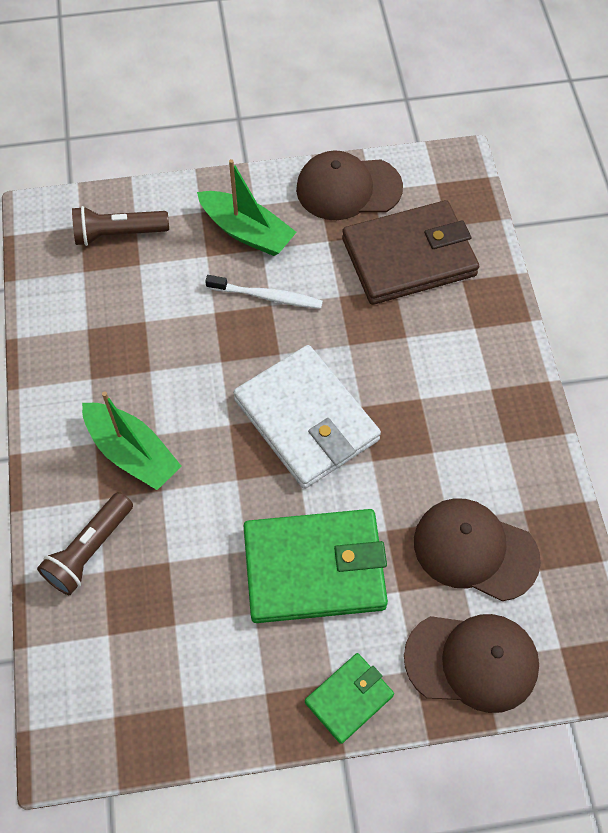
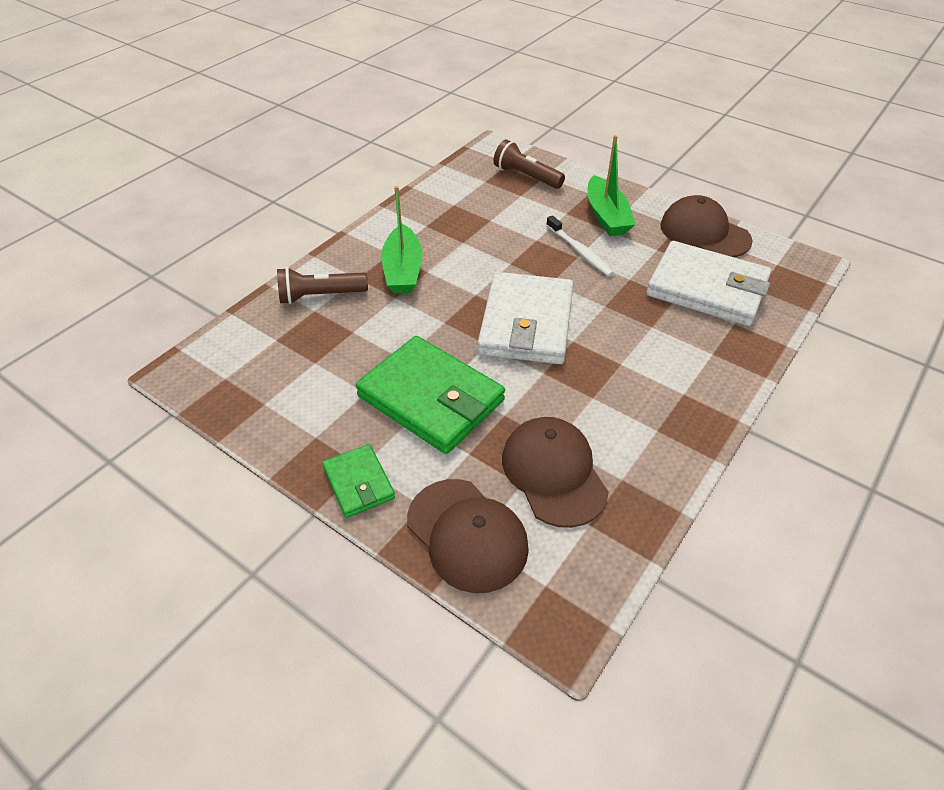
camera: 45 degrees right, 15 degrees down
green wallet [305,653,394,744] -> green wallet turned 60 degrees clockwise [322,444,395,518]
brown wallet [342,200,479,305] -> white wallet [646,241,771,326]

